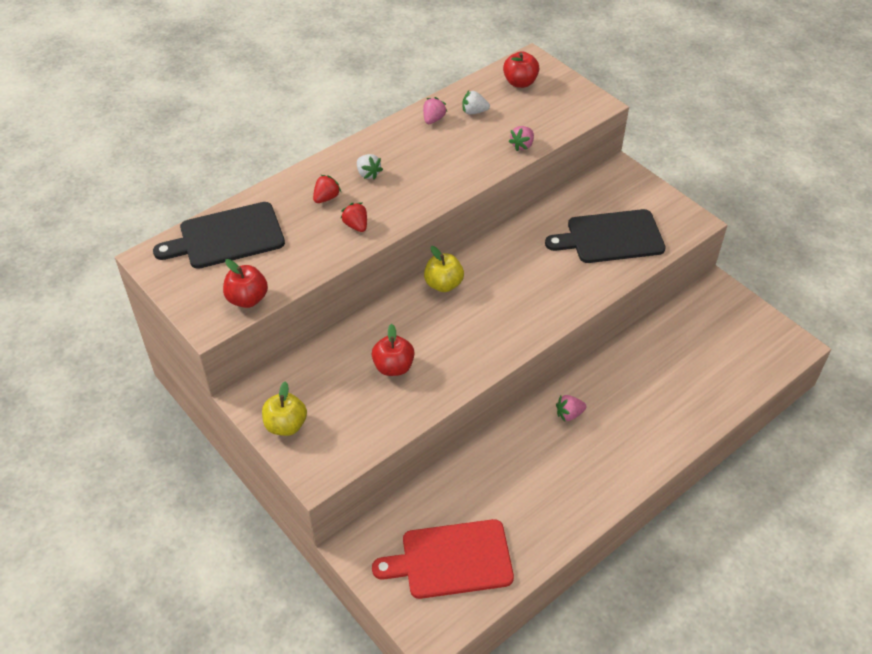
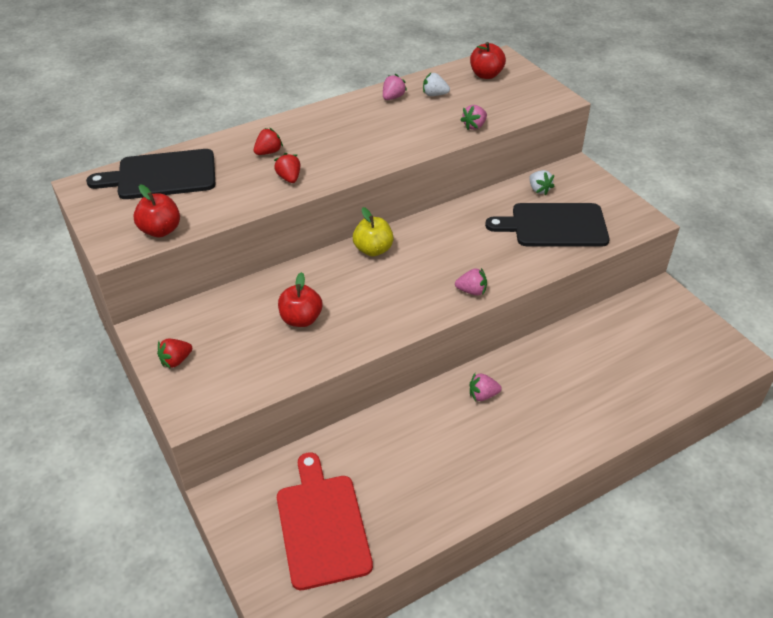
camera: 10 degrees right, 5 degrees down
yellow apple [262,382,307,436] -> red strawberry [157,339,192,369]
white strawberry [357,154,383,180] -> white strawberry moved to [529,170,555,195]
red cutting board [372,519,514,599] -> red cutting board turned 75 degrees clockwise [277,452,373,590]
none -> pink strawberry [455,268,487,295]

